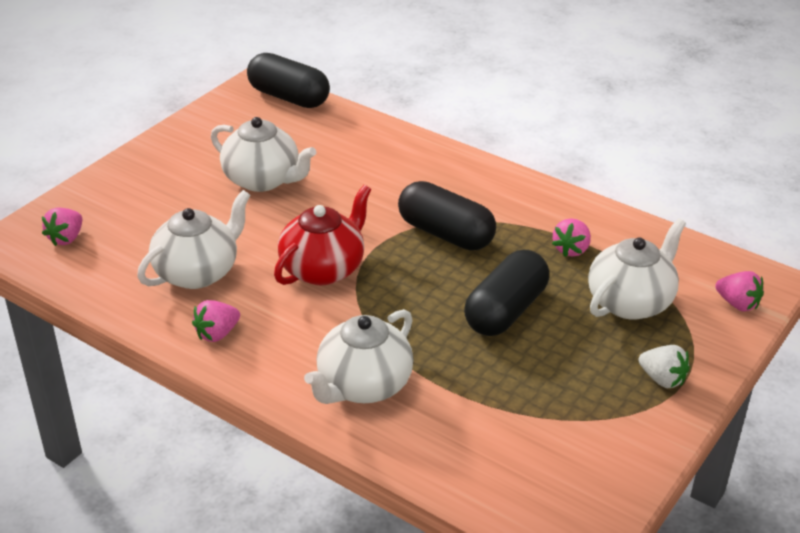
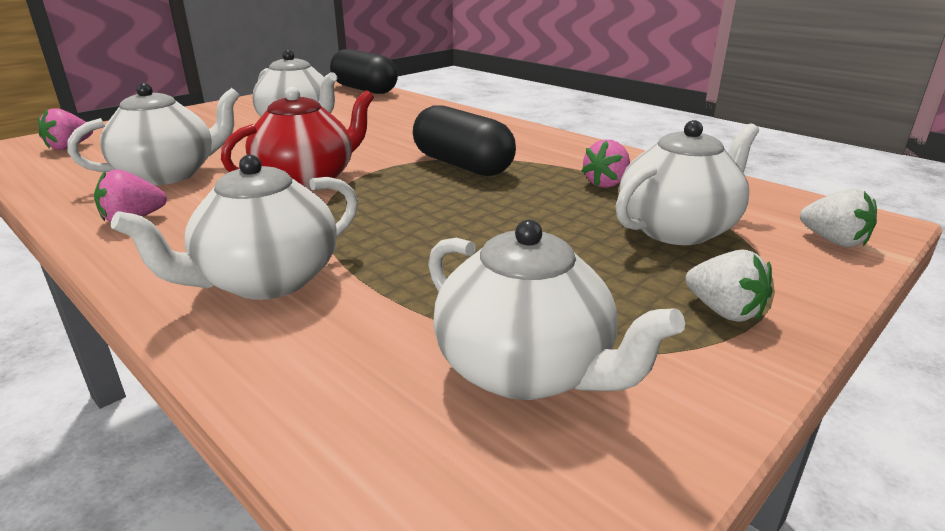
camera: 10 degrees right, 10 degrees down
black capsule [464,250,549,336] -> none
pink strawberry [715,271,764,312] -> white strawberry [800,189,877,248]
none -> white teapot [428,220,685,400]

